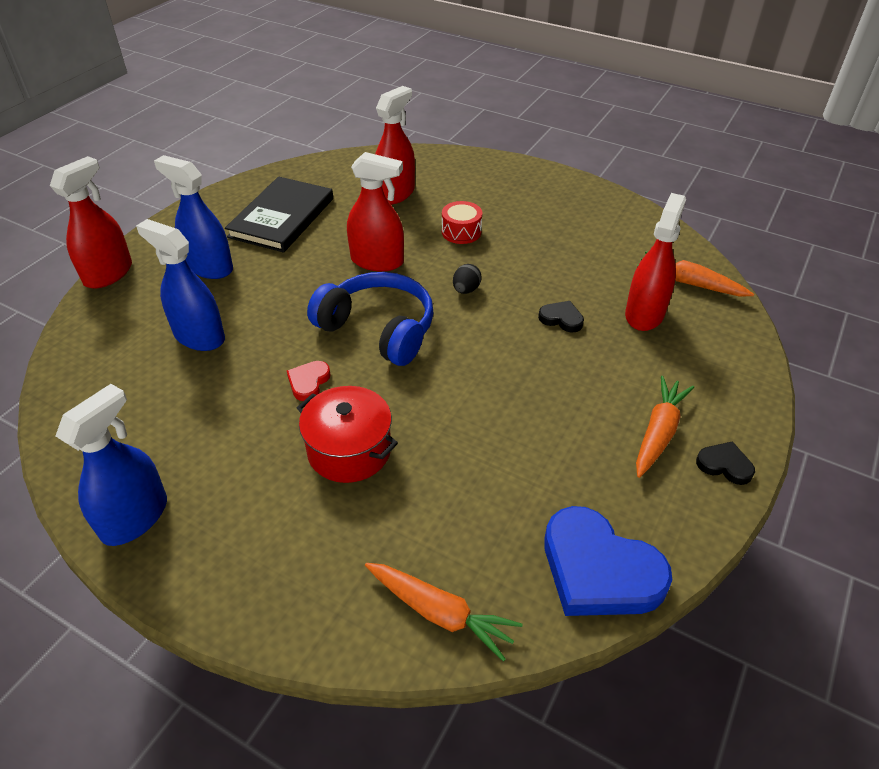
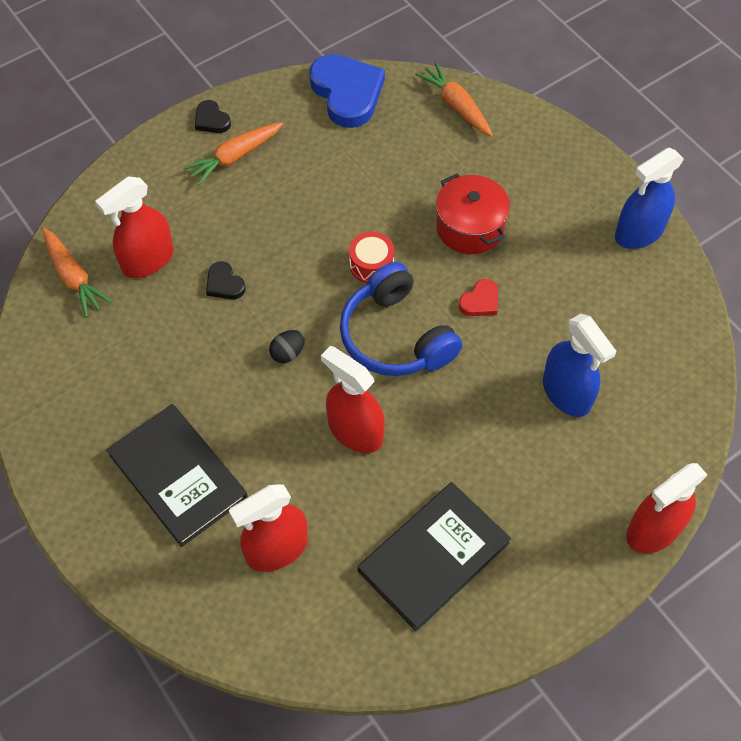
camera: 155 degrees left, 15 degrees up
blue spray bottle [154,155,233,279] -> none
red drum [442,201,482,244] -> red drum moved to [349,232,394,283]
none -> black book [107,404,248,547]

